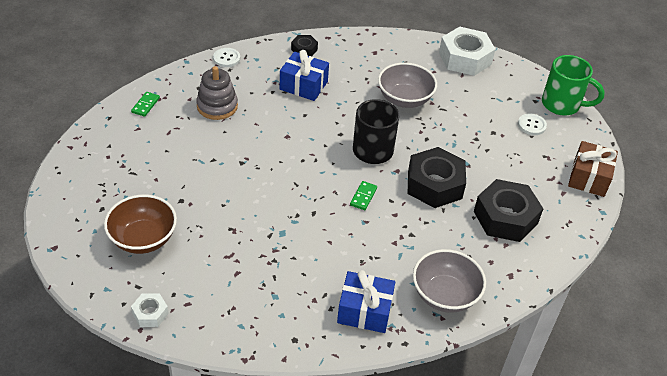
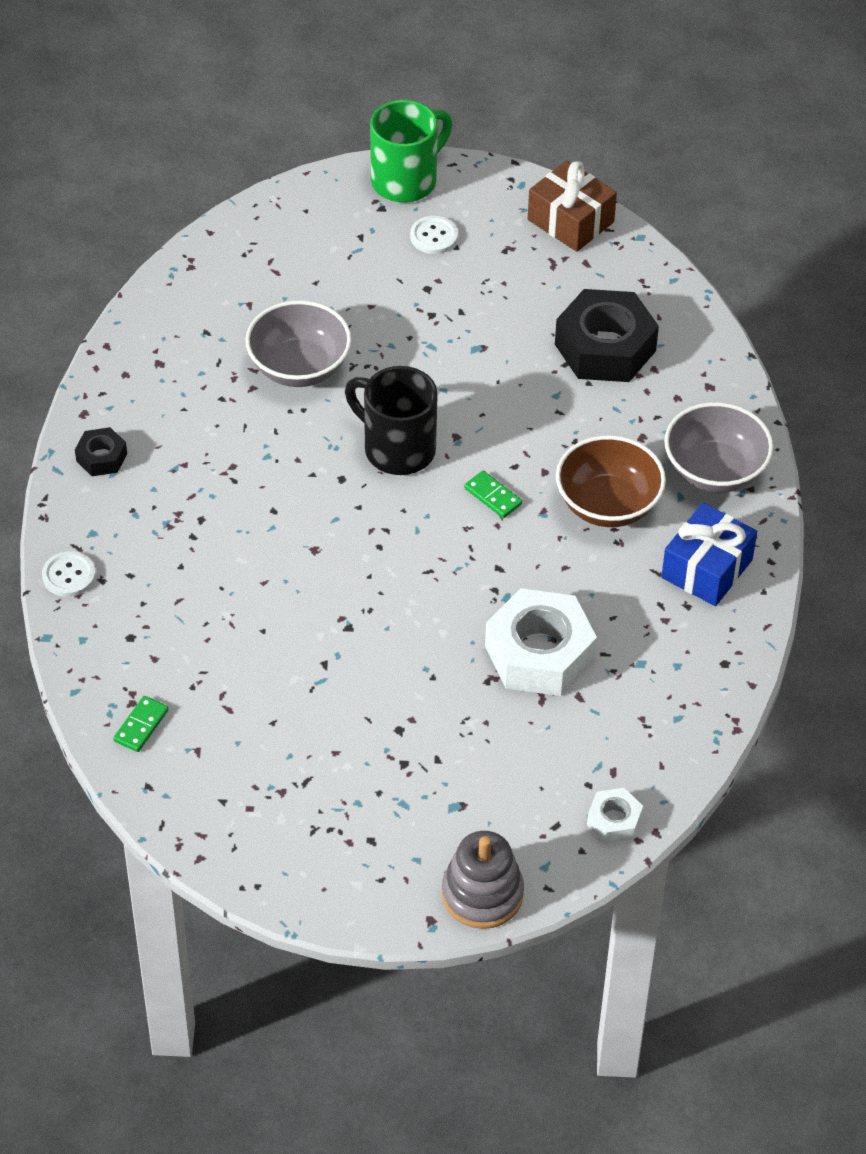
camera: 65 degrees left, 5 degrees up
brown bowl [104,195,177,254] -> brown bowl moved to [556,435,666,527]
green domino [131,92,160,117] -> green domino turned 75 degrees clockwise [113,696,169,752]
grey stacking toy [196,66,238,120] -> grey stacking toy moved to [442,831,524,929]
blue gift [280,50,329,101] -> none
black nut [408,147,466,208] -> none
white nut [439,27,495,76] -> white nut moved to [485,588,597,696]

